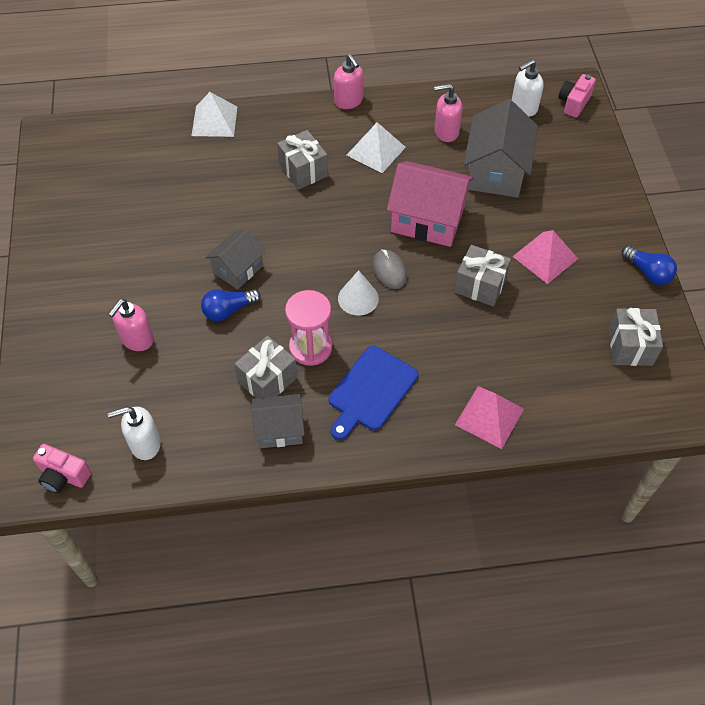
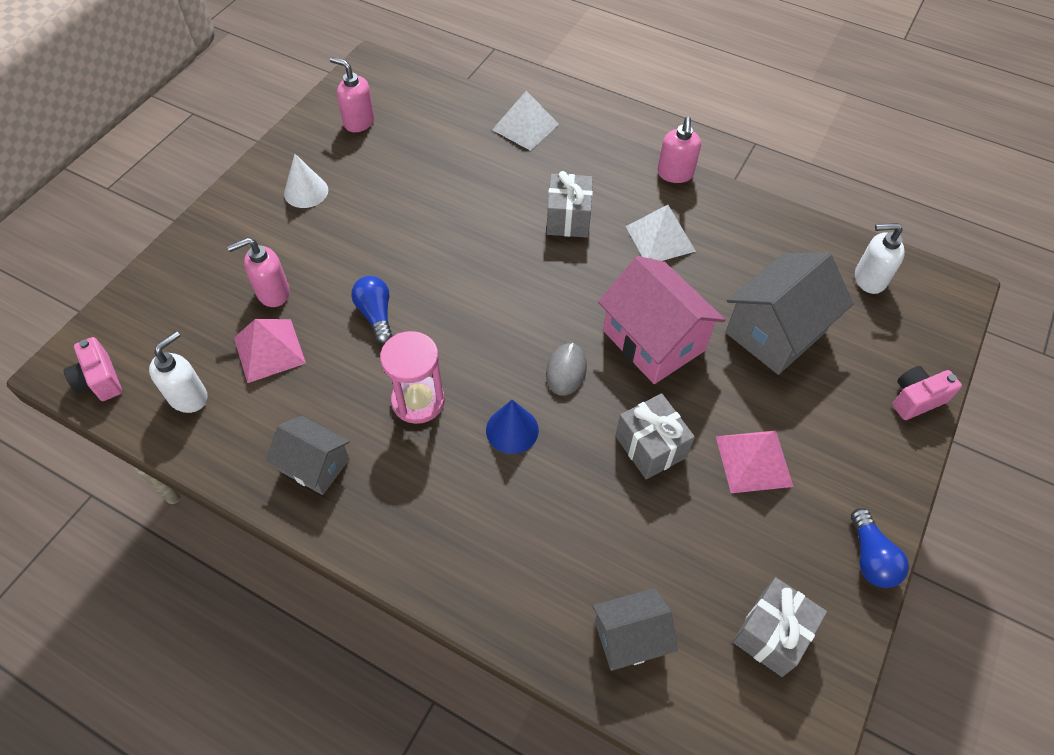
camera: 35 degrees right, 0 degrees up
white soap dispenser [107,406,161,460] -> white soap dispenser turned 105 degrees clockwise [149,331,208,413]
blue light bulb [201,289,261,321] -> blue light bulb turned 60 degrees clockwise [351,276,393,344]
grey house [205,229,266,290] -> grey house moved to [592,588,678,671]
grey gift [234,336,298,398] -> none
blue cutting board [329,346,418,440] -> none
white cone [338,270,379,316] -> white cone moved to [284,154,328,208]
pink soap dispenser [434,83,463,142] -> pink soap dispenser moved to [330,57,375,132]
pink pyramid [455,386,524,449] -> pink pyramid moved to [234,319,306,383]
pink camera [558,74,596,118] -> pink camera moved to [892,366,962,420]
none -> blue cone [486,400,539,454]

